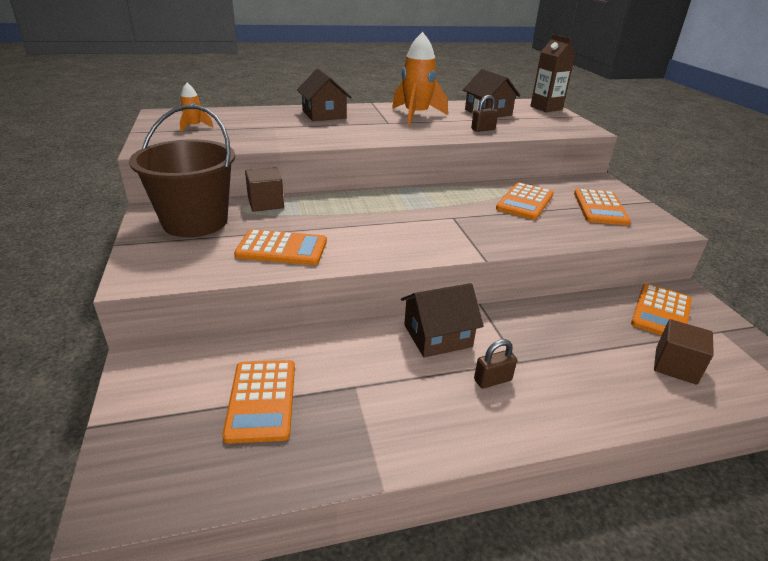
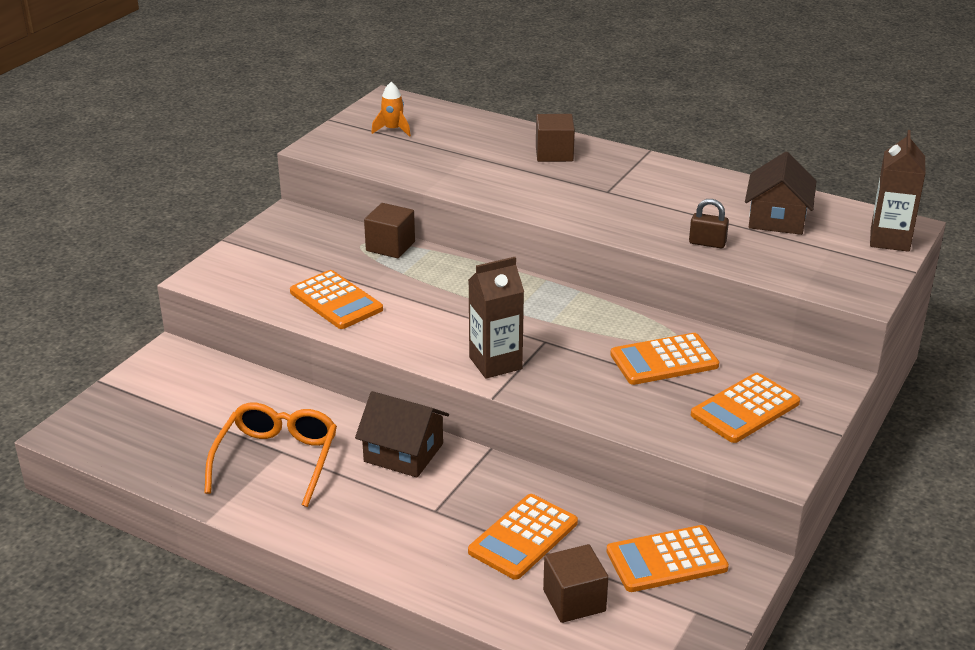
camera: 45 degrees right, 0 degrees up
brown bucket [129,105,235,237] -> none
orange calculator [222,360,295,444] -> orange calculator moved to [468,494,578,580]
brown house [297,69,352,121] -> brown cube [536,114,575,162]
orange rocket [392,32,448,125] -> none
brown padlock [474,339,517,389] -> none
none -> orange glasses [204,403,337,507]
none -> brown carton [468,257,524,379]

